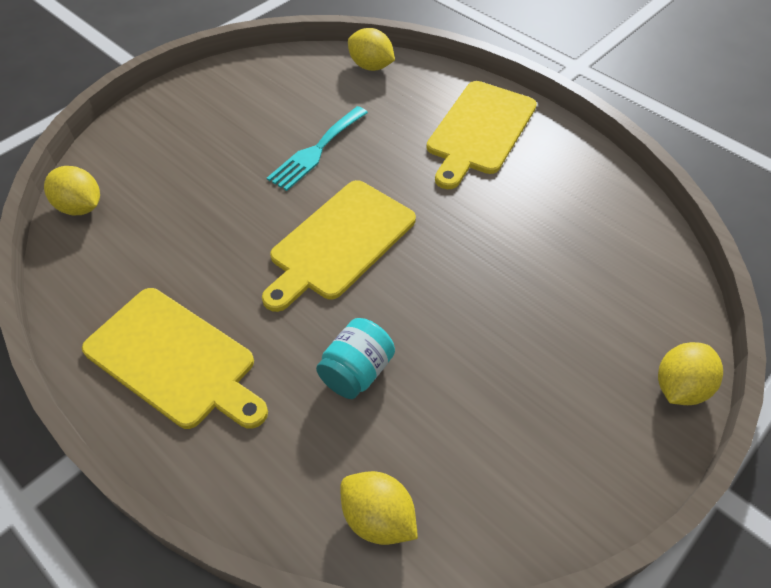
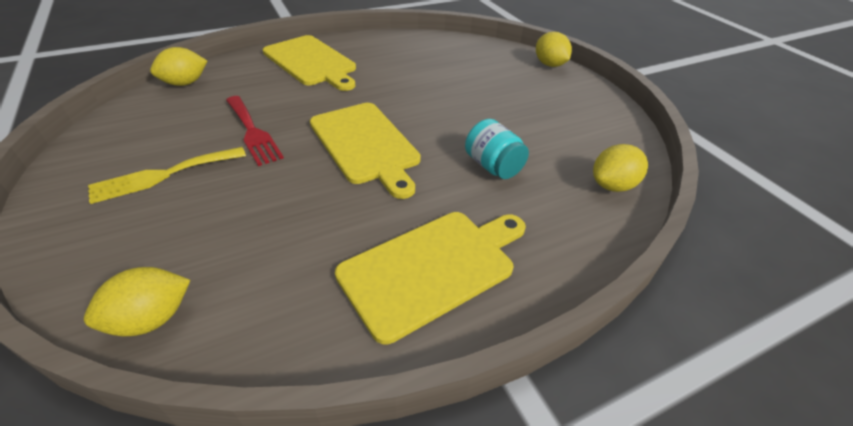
camera: 70 degrees left, 10 degrees down
turquoise fork [267,106,368,191] -> red fork [226,96,284,166]
none -> yellow fork [88,147,246,204]

